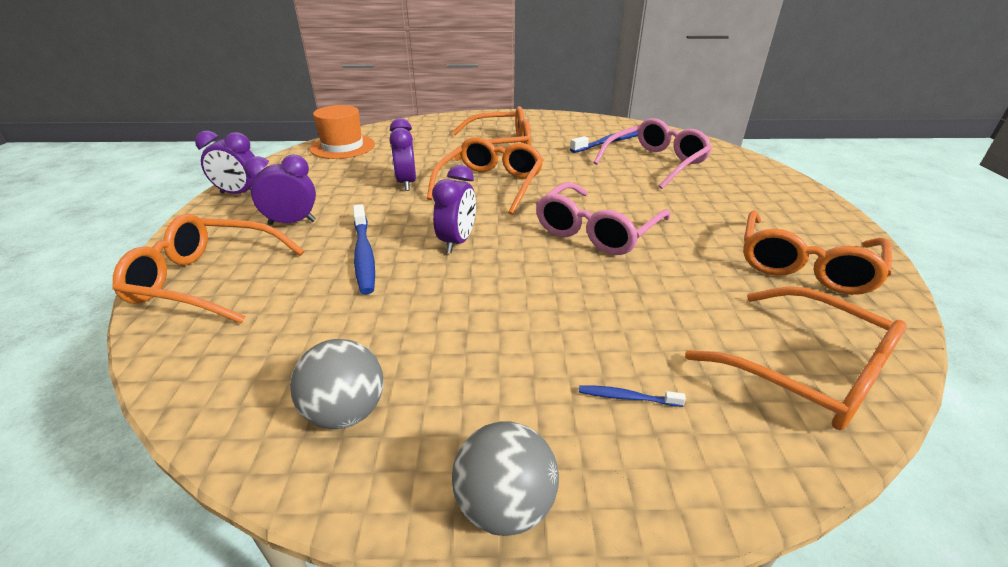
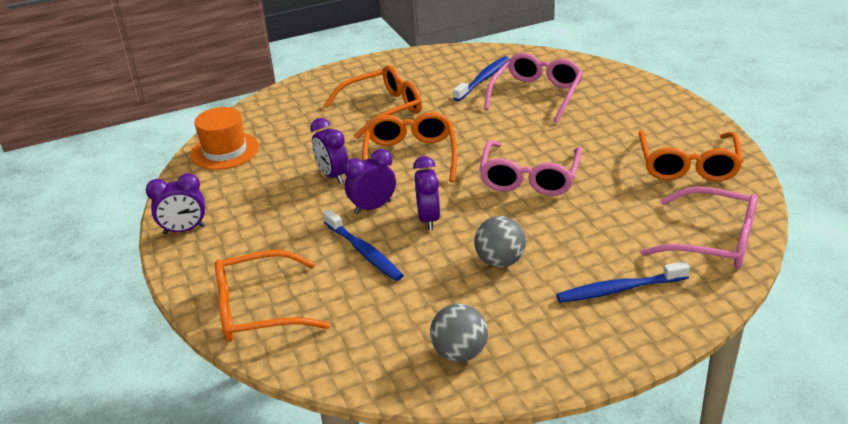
camera: 20 degrees left, 0 degrees up
purple clock [244,155,316,225] -> purple clock moved to [344,149,396,215]
grey ball [452,421,559,536] -> grey ball moved to [474,216,526,267]
blue toothbrush [579,385,686,407] -> blue toothbrush [556,261,690,303], size x2.04
orange glasses [685,286,907,430] -> pink glasses [641,186,758,269]

